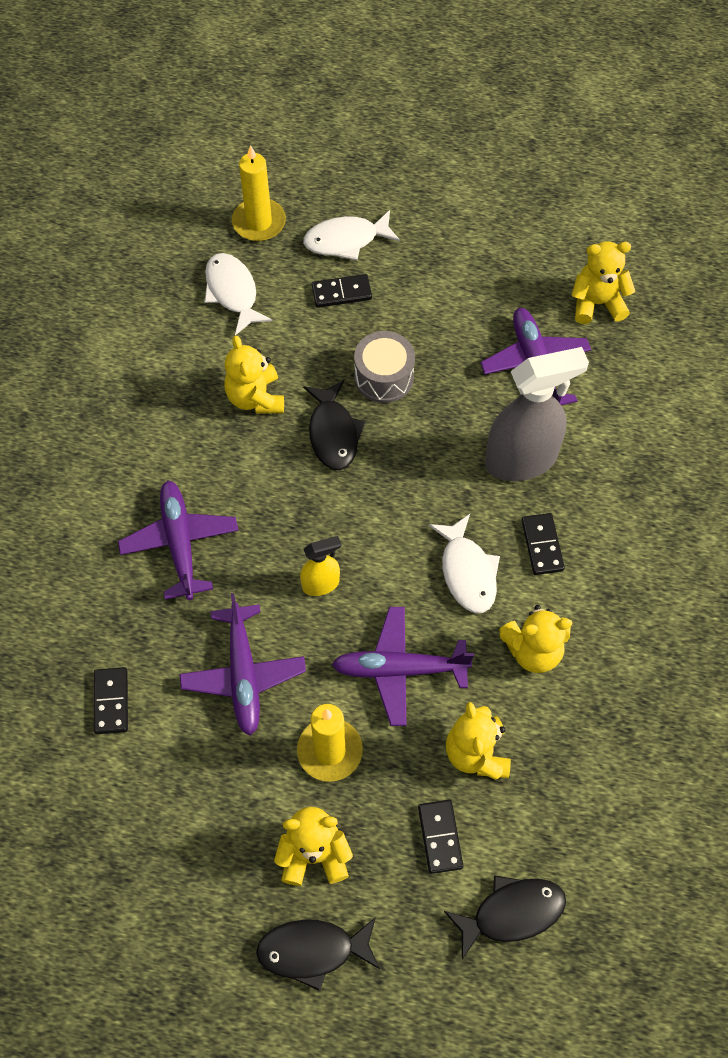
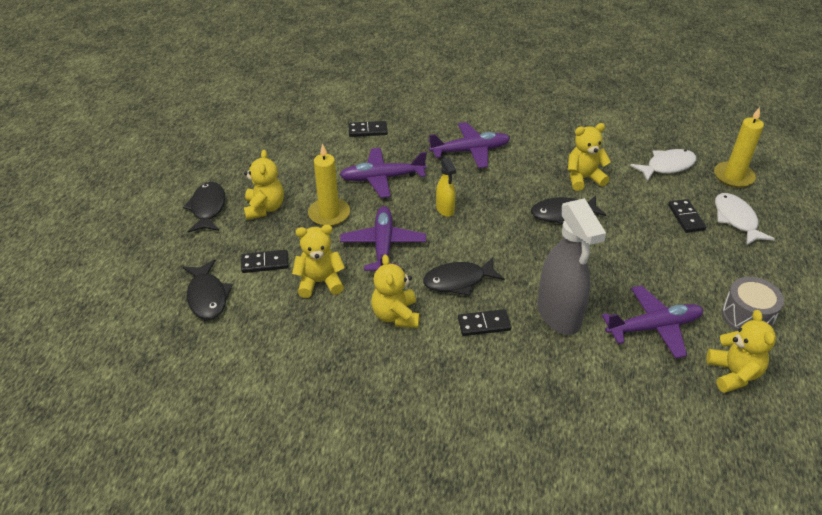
camera: 90 degrees right, 20 degrees down
grey drum [354,331,415,403] -> grey drum moved to [721,277,784,331]
white fish [429,514,500,613] -> black fish [423,257,505,296]

